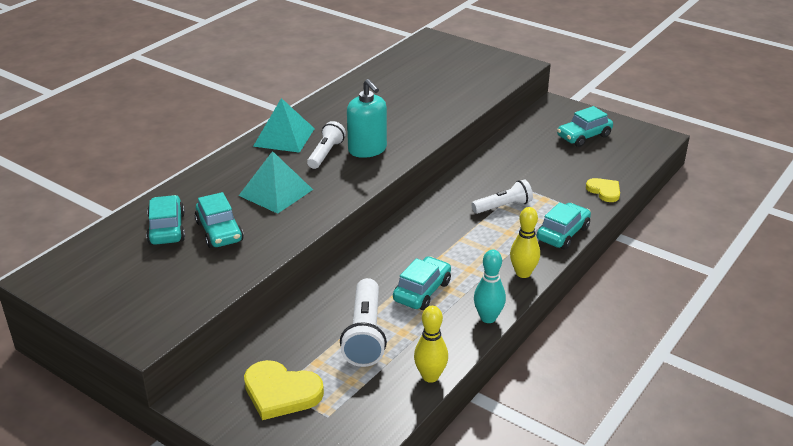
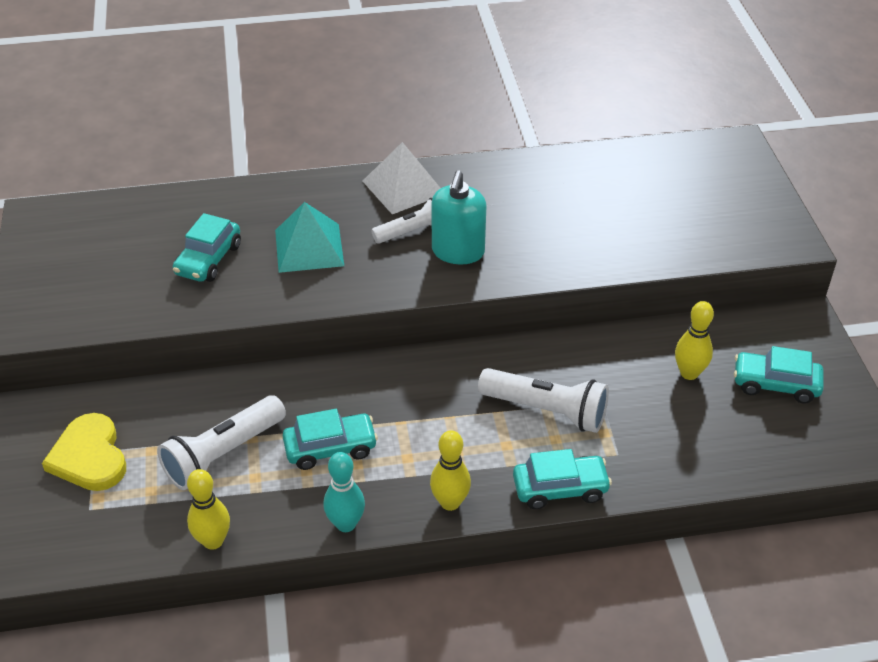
camera: 45 degrees right, 10 degrees up
turquoise car [146,195,185,245] -> none
turquoise pyramid [253,98,315,153] -> white pyramid [363,142,440,214]
white flashlight [471,180,533,214] -> white flashlight [478,368,609,433], size x1.52
yellow heart [586,178,620,202] -> none
none -> yellow bowling pin [675,301,714,380]

